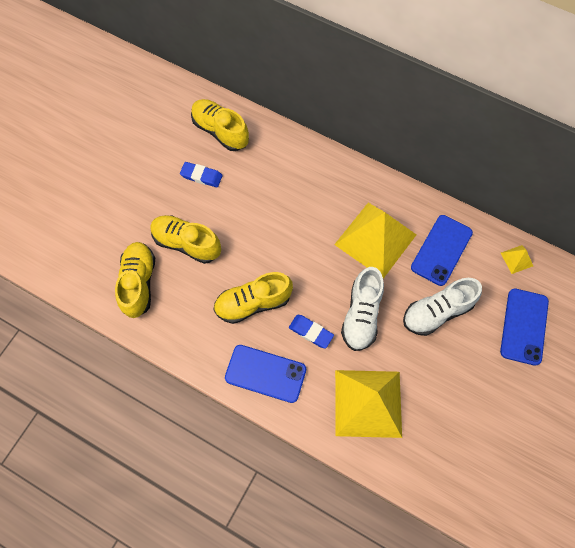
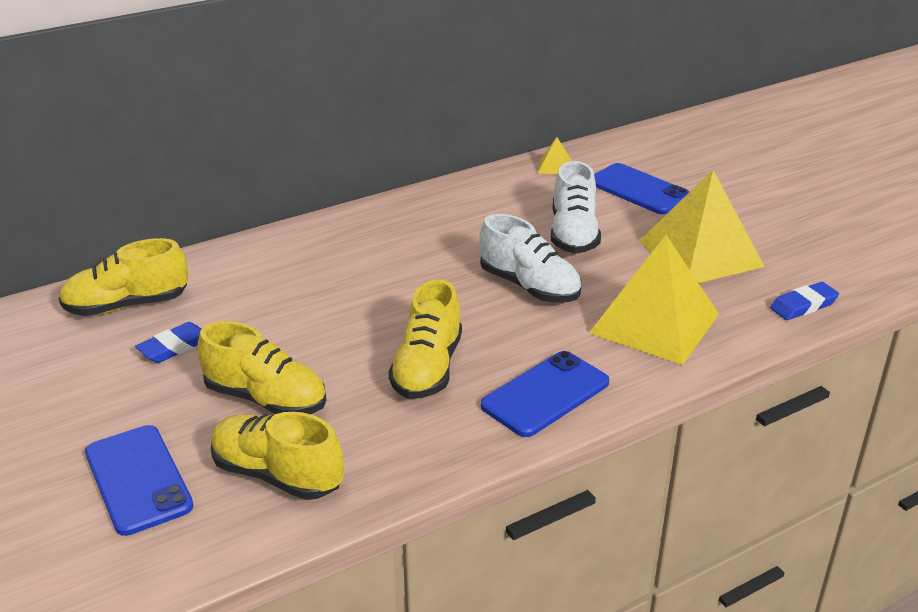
camera: 60 degrees left, 35 degrees down
yellow shoe [150,215,221,264] -> yellow shoe turned 120 degrees counterclockwise [198,321,326,414]
blue eraser [289,315,334,349] -> blue eraser moved to [770,282,839,320]
yellow pyramid [334,203,416,279] -> yellow pyramid moved to [639,170,765,283]
blue phone [411,215,473,286] -> blue phone moved to [85,425,194,536]

